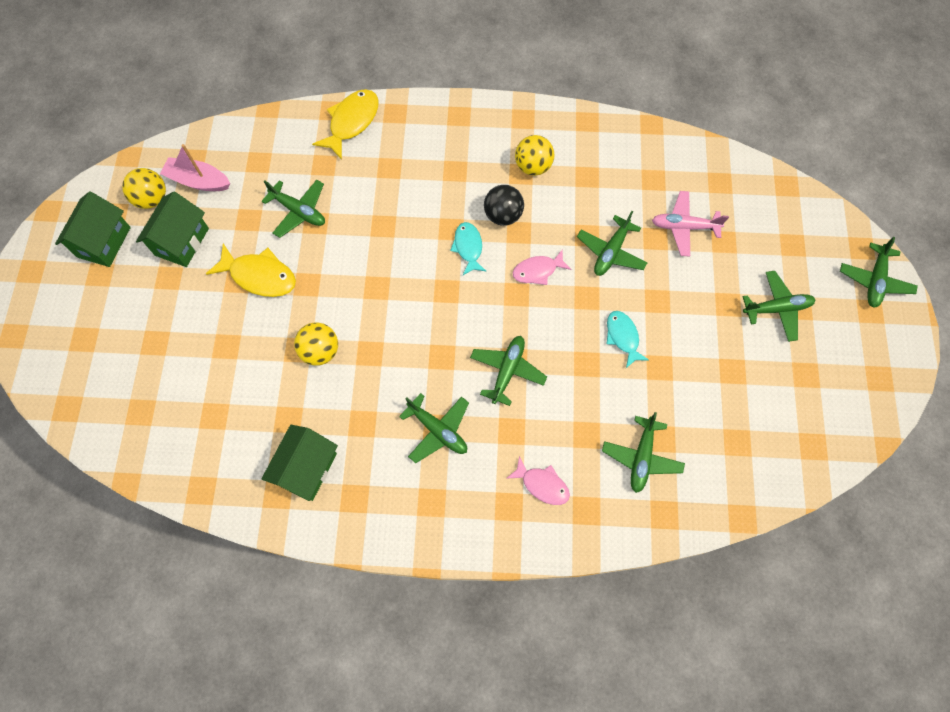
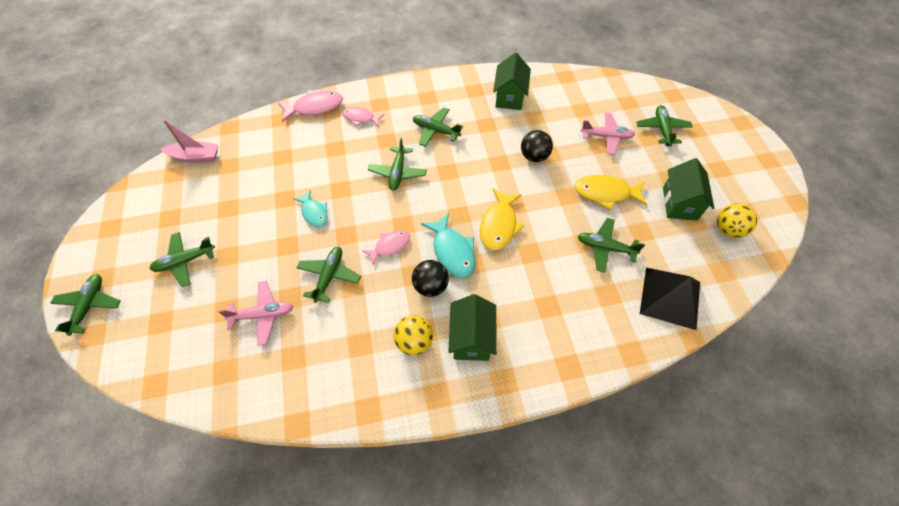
camera: 165 degrees right, 10 degrees down
green house [55,191,131,267] -> green house moved to [448,294,497,361]
pink boat [160,144,230,191] -> pink boat moved to [160,120,219,163]
yellow ball [294,323,338,366] -> black ball [521,130,553,162]
yellow fish [312,89,379,160] -> yellow fish moved to [480,188,524,251]
turquoise fish [450,222,487,275] -> turquoise fish [421,213,476,278], size x1.54
green plane [602,412,685,493] -> green plane moved to [636,105,693,146]
none -> pink fish [278,90,343,122]
none -> pink plane [581,113,635,155]
none -> black pyramid [640,268,700,330]

